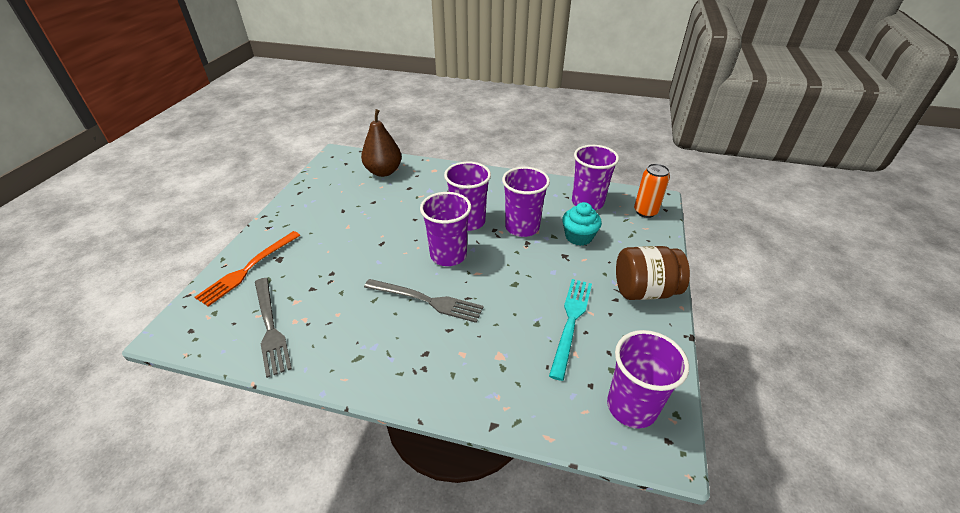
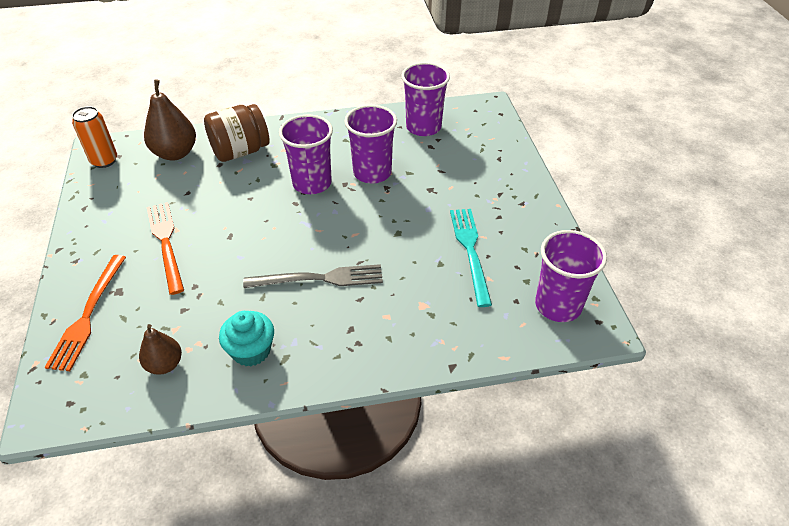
camera: 25 degrees left, 5 degrees up
grey fork [255,278,292,378] -> brown pear [139,324,182,375]
purple cup [420,192,471,266] -> none
turquoise cupcake [562,202,602,246] -> turquoise cupcake moved to [219,311,274,366]
brown jar [616,246,690,300] -> brown jar moved to [204,104,270,162]
orange can [634,164,670,218] -> orange can moved to [72,106,117,168]
none -> orange fork [147,202,184,295]

